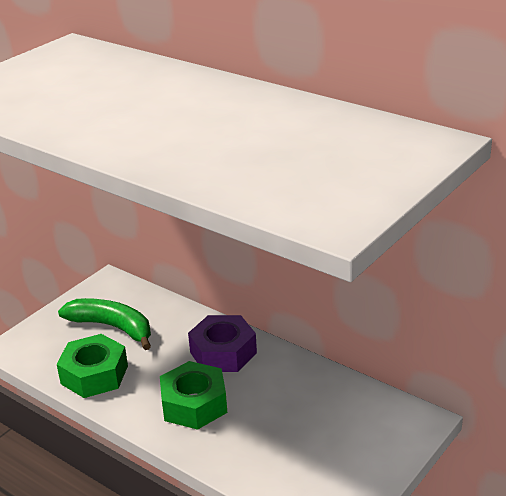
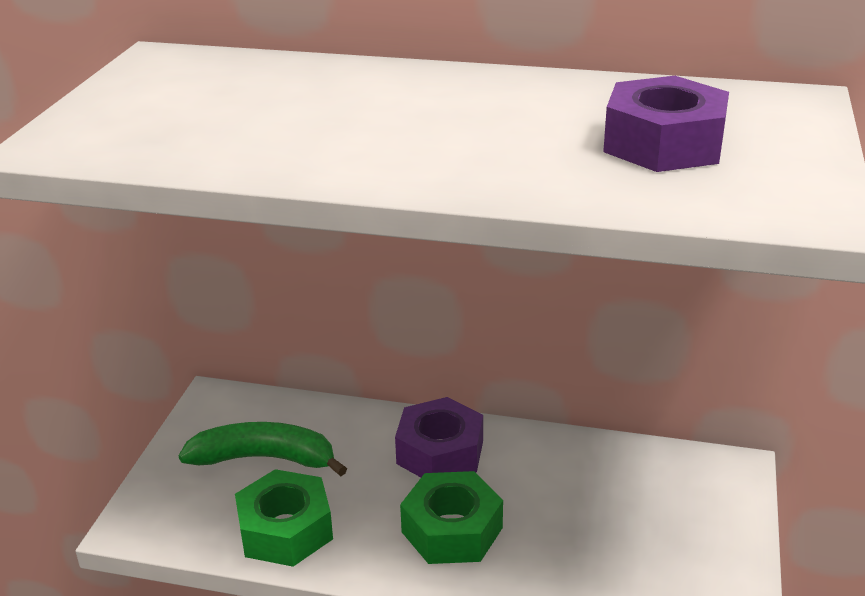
camera: 25 degrees left, 0 degrees up
none -> purple nut [603,76,729,172]

